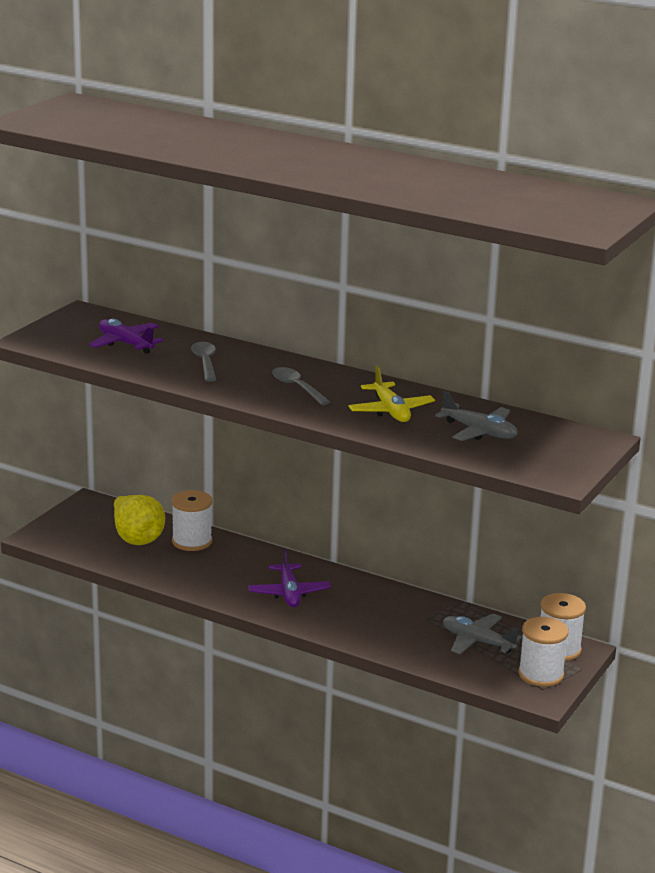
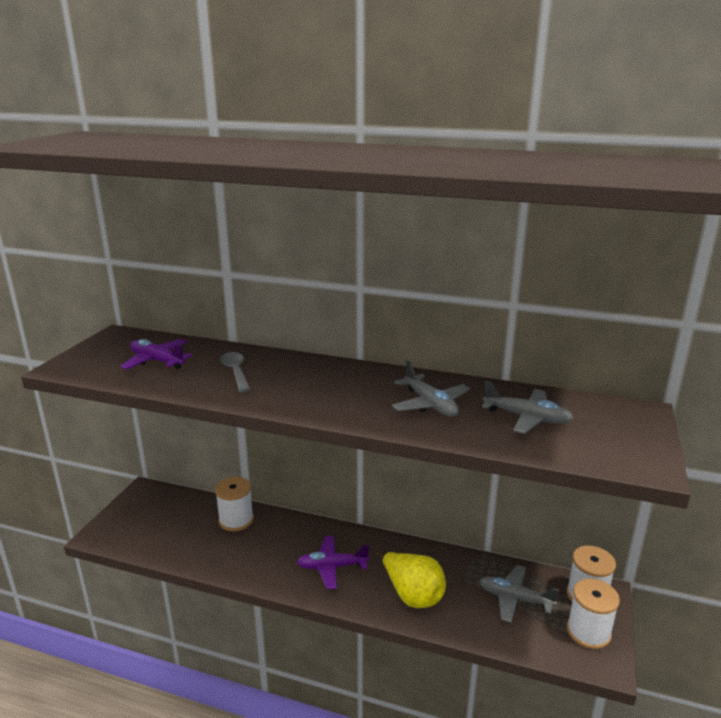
camera: 10 degrees left, 0 degrees up
yellow pear [112,495,165,545] -> yellow pear moved to [376,552,446,608]
purple plane [248,548,331,607] -> purple plane turned 105 degrees clockwise [297,536,369,589]
grey spoon [272,367,330,405] -> none
yellow plane [348,366,435,422] -> grey plane [392,360,470,417]

